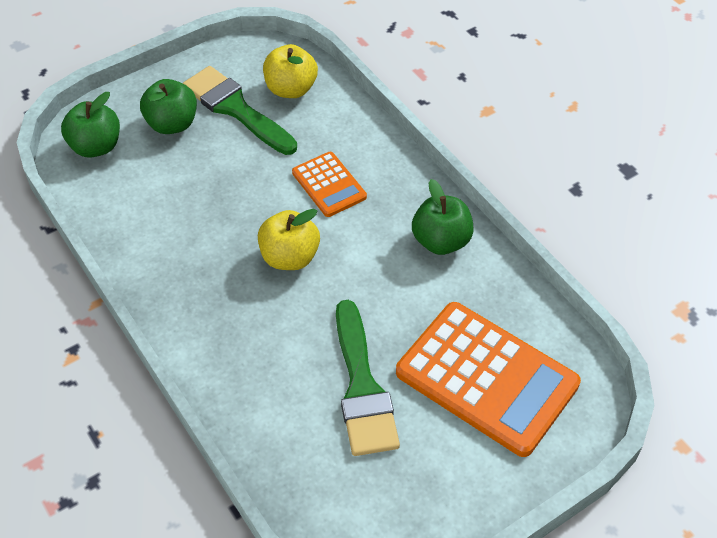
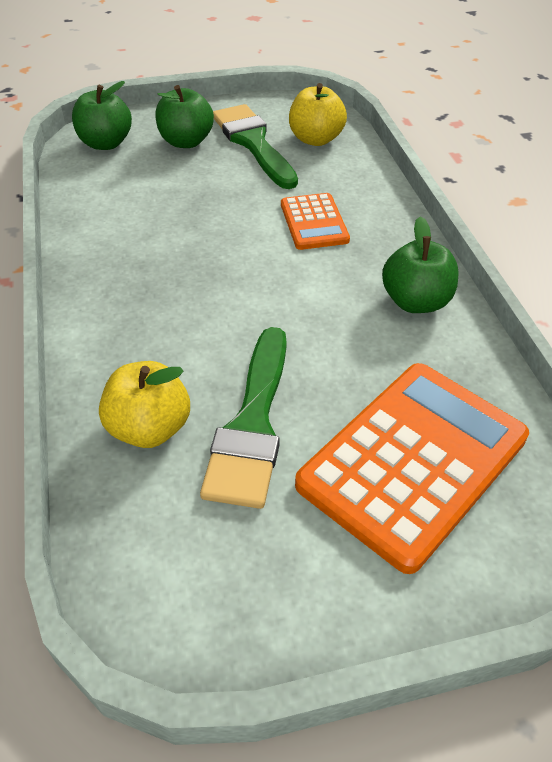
camera: 20 degrees right, 5 degrees down
yellow apple [258,209,320,270] -> yellow apple moved to [99,361,190,448]
orange calculator [396,302,581,457] -> orange calculator turned 105 degrees counterclockwise [295,363,529,574]

